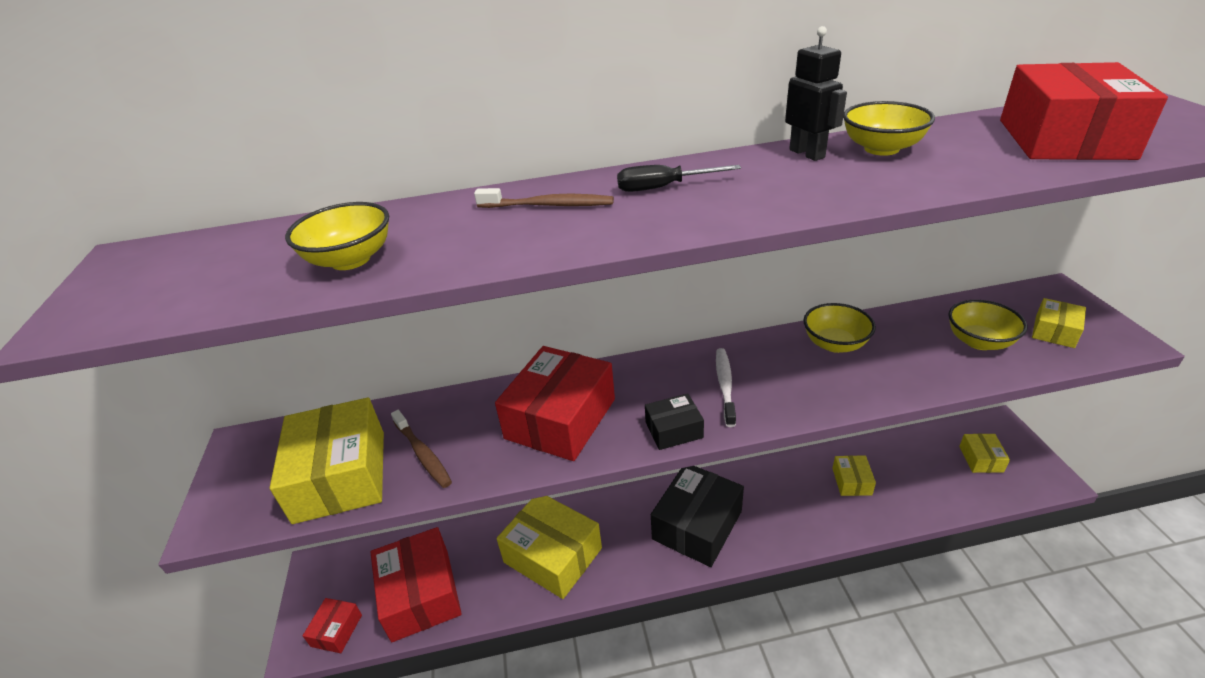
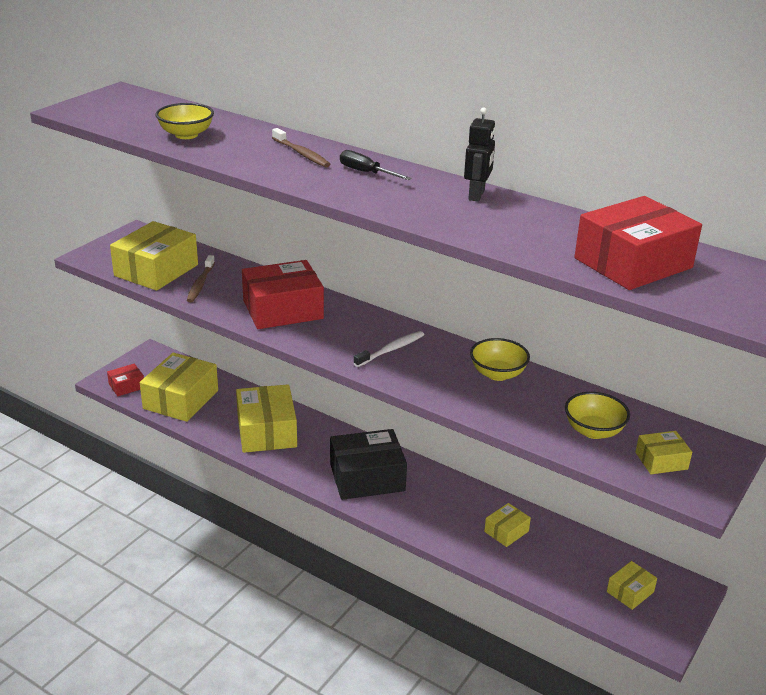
camera: 40 degrees right, 5 degrees down
red box [371,527,462,642] -> yellow box [140,352,218,422]
black box [645,393,704,450] -> none
yellow bowl [843,101,935,156] -> none

